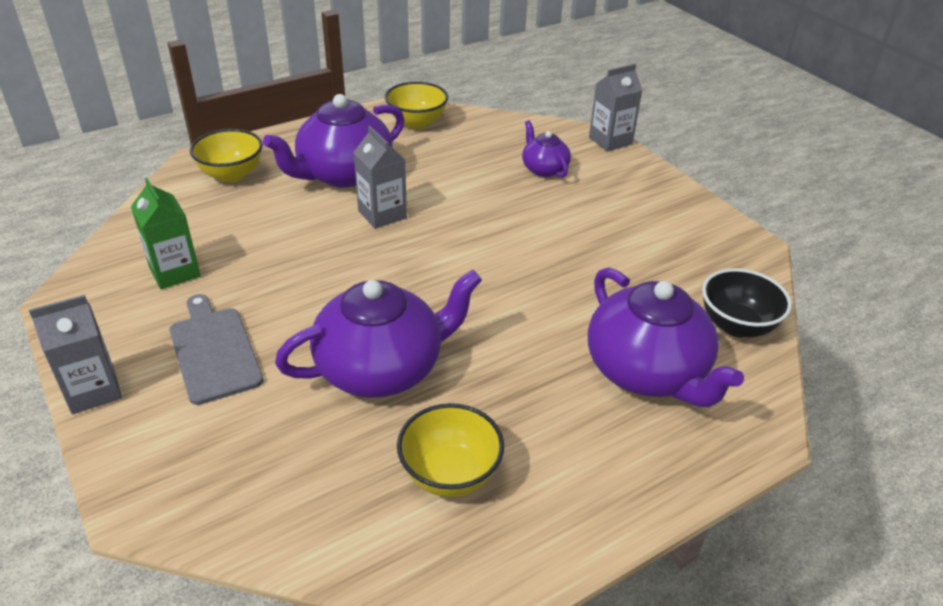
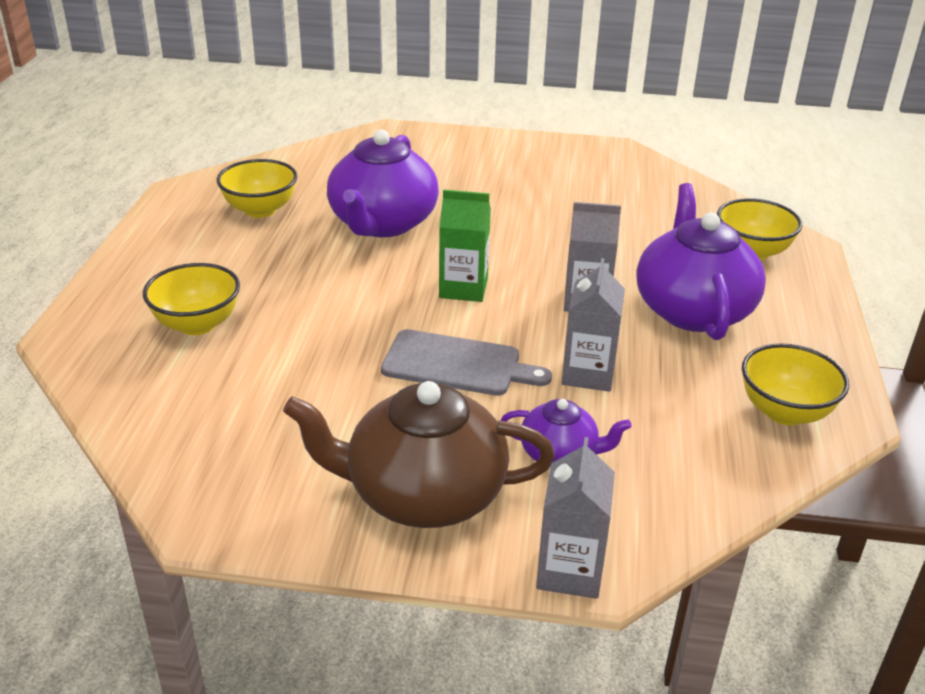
camera: 130 degrees right, 5 degrees down
grey carton [29,295,122,414] -> grey carton moved to [562,258,625,392]
green carton [131,178,201,289] -> green carton moved to [439,189,491,302]
grey cutting board [169,294,263,405] -> grey cutting board moved to [381,329,552,396]
purple teapot [588,267,744,407] -> yellow bowl [143,263,240,335]
black bowl [702,268,792,337] -> none
none -> brown teapot [283,381,555,528]

